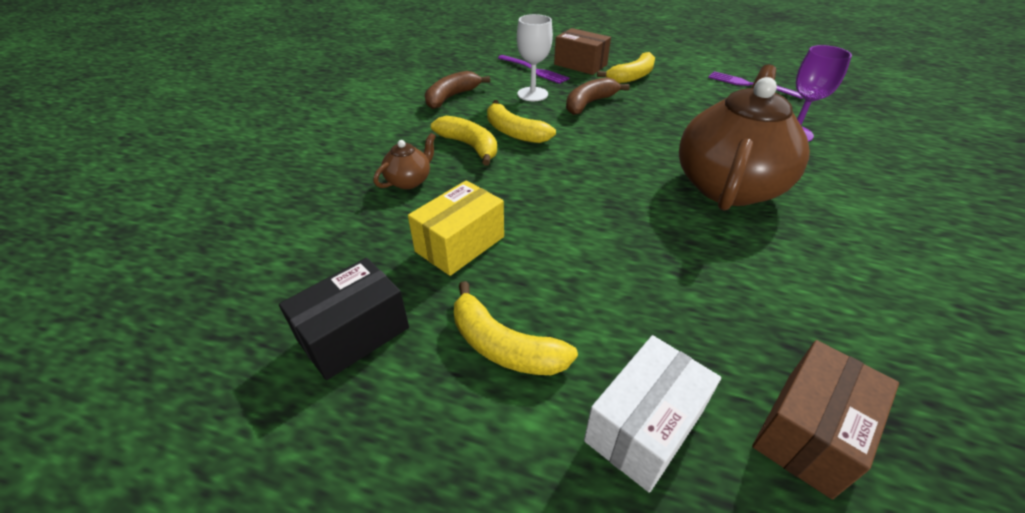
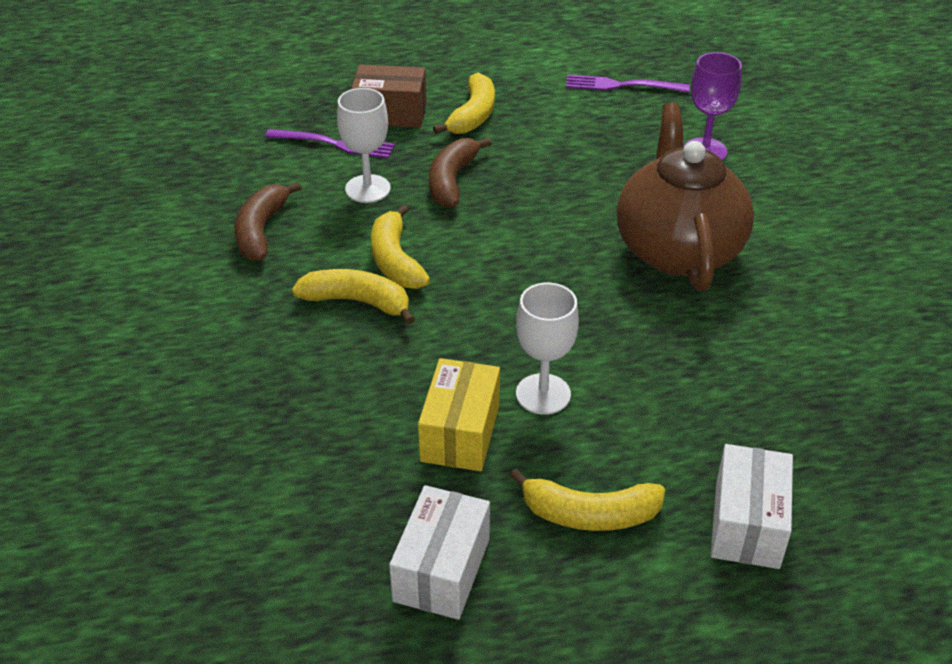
camera: 30 degrees left, 0 degrees up
black box [279,258,409,380] -> white box [389,485,490,620]
brown teapot [373,133,436,189] -> none
yellow banana [487,100,556,143] -> yellow banana turned 60 degrees clockwise [371,204,430,289]
brown box [752,340,899,499] -> none
none -> white goblet [516,283,579,415]

